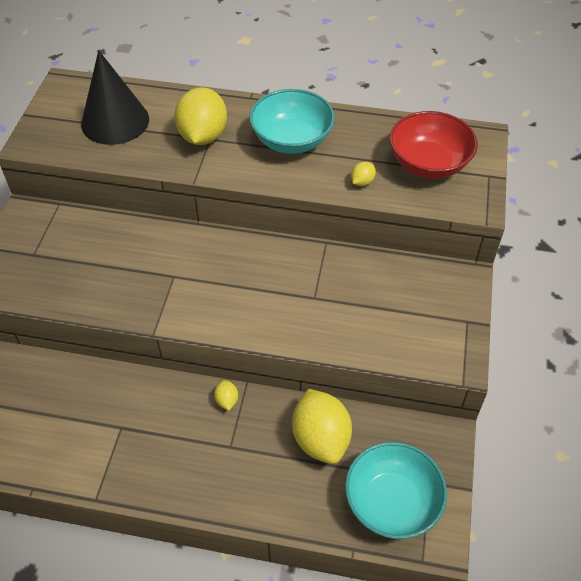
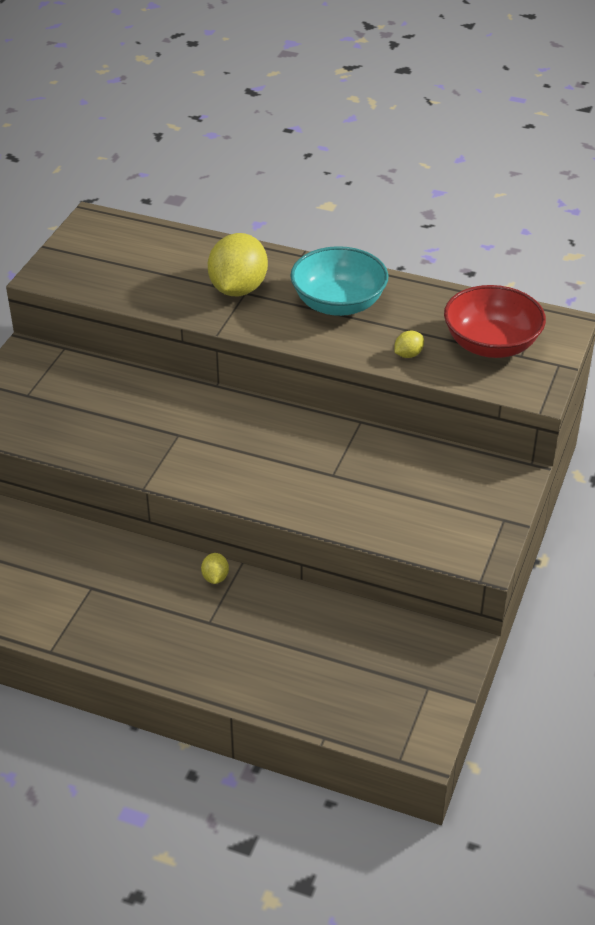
camera: 10 degrees right, 10 degrees down
black cone [81,50,149,145] -> none
yellow lemon [292,389,352,464] -> none
turquoise bowl [345,442,447,539] -> none

